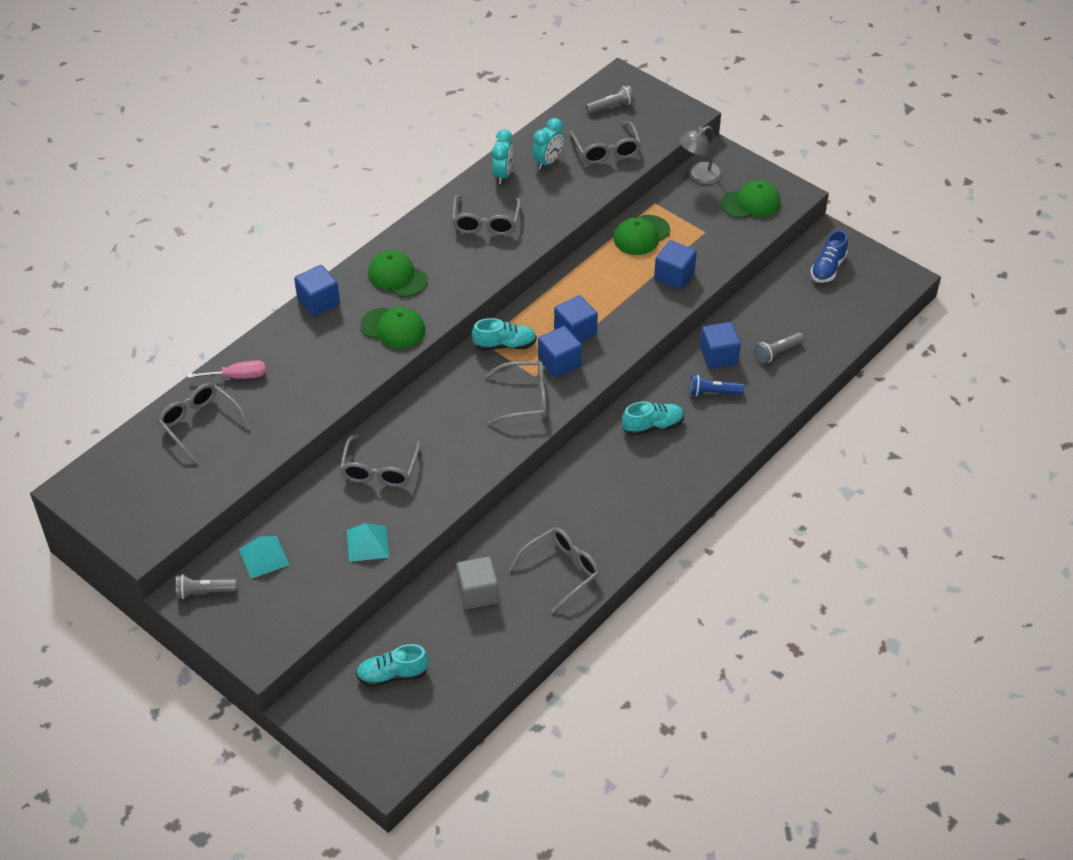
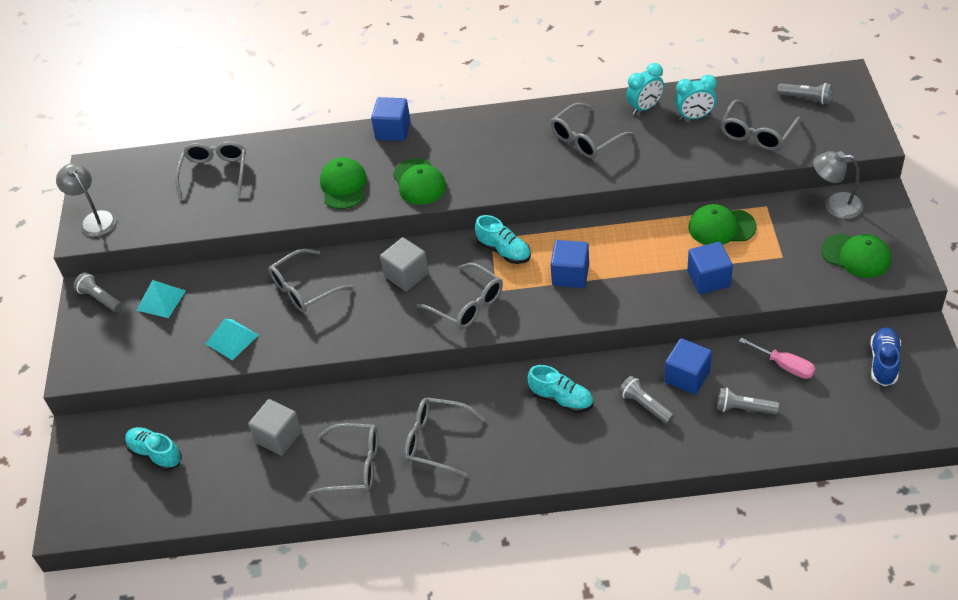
camera: 50 degrees right, 0 degrees up
pink screwdriver [188,360,266,379] -> pink screwdriver moved to [739,337,816,379]
green cap [368,250,428,297] -> green cap moved to [320,157,367,209]
blue cube [538,326,582,378] -> none
blue flashlight [690,375,744,396] -> grey flashlight [619,376,674,424]
blue shoe [811,230,848,283] -> blue shoe turned 120 degrees clockwise [870,327,901,386]
none -> grey lamp [56,163,116,237]
none -> grey cube [380,237,429,291]
none -> grey glasses [404,397,485,477]

